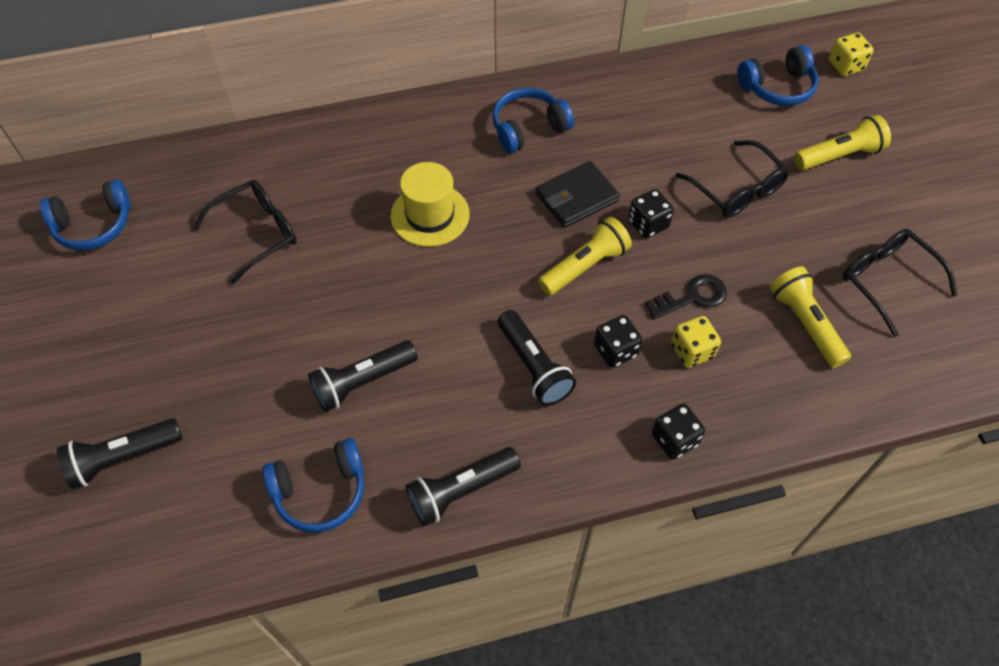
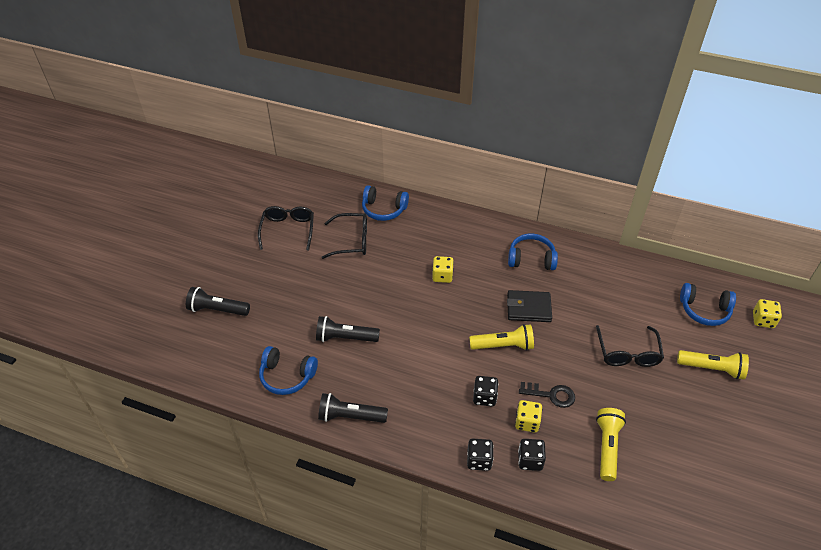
camera: 35 degrees right, 10 degrees down
blue headphones [40,179,131,250] -> blue headphones moved to [362,185,409,221]
yellow hat [391,162,470,247] -> yellow dice [432,256,454,283]
black flashlight [498,310,576,406] -> none
black dice [628,189,674,238] -> black dice moved to [518,439,546,471]
black glasses [842,229,957,337] -> black glasses moved to [258,206,314,251]

